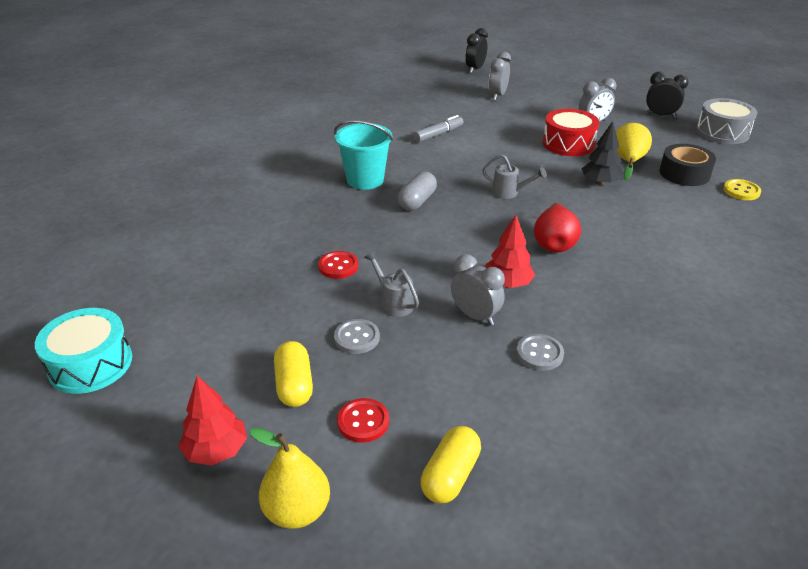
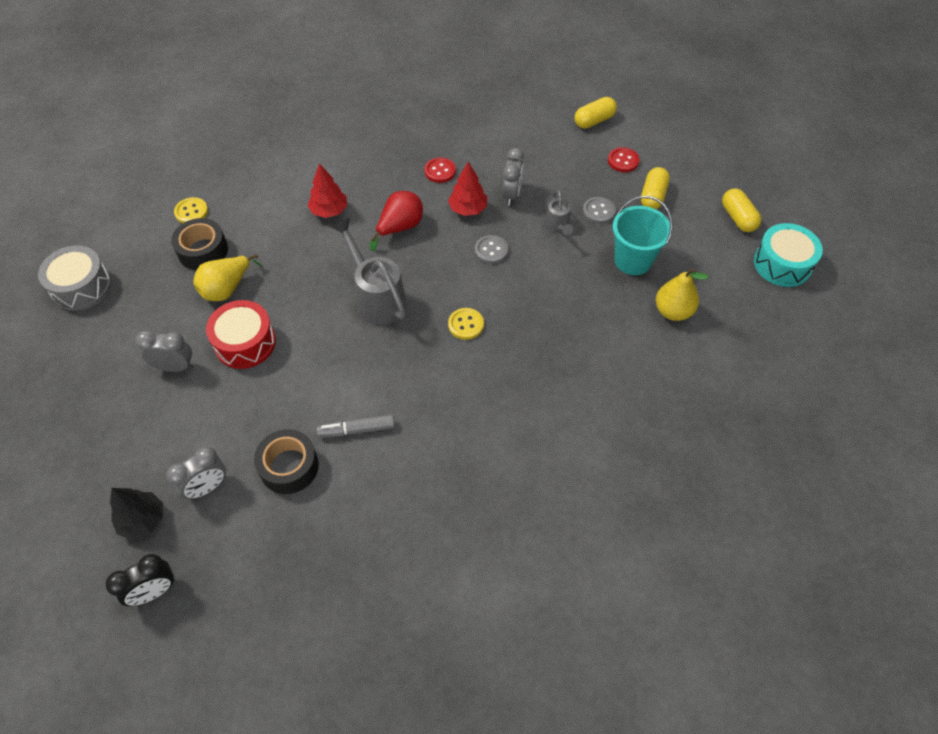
camera: 150 degrees left, 20 degrees up
red tree [179,376,247,466] -> red tree moved to [308,163,347,218]
yellow pear [250,428,330,529] -> yellow pear moved to [656,268,709,321]
red button [318,251,359,279] -> red button moved to [424,157,456,183]
turquoise bucket [334,120,393,190] -> turquoise bucket moved to [612,196,673,275]
grey capsule [398,172,437,211] -> yellow button [448,308,484,340]
grey clock [451,254,505,326] -> grey clock turned 150 degrees counterclockwise [502,148,524,206]
grey watering can [482,154,547,199] -> grey watering can [331,218,407,325], size x1.86
grey button [516,334,564,371] -> grey button moved to [475,235,508,264]
black tree [582,121,623,185] -> black tree moved to [110,488,163,540]
black clock [646,72,689,118] -> none
none -> black tape [254,429,319,494]
none -> yellow capsule [722,188,761,232]

